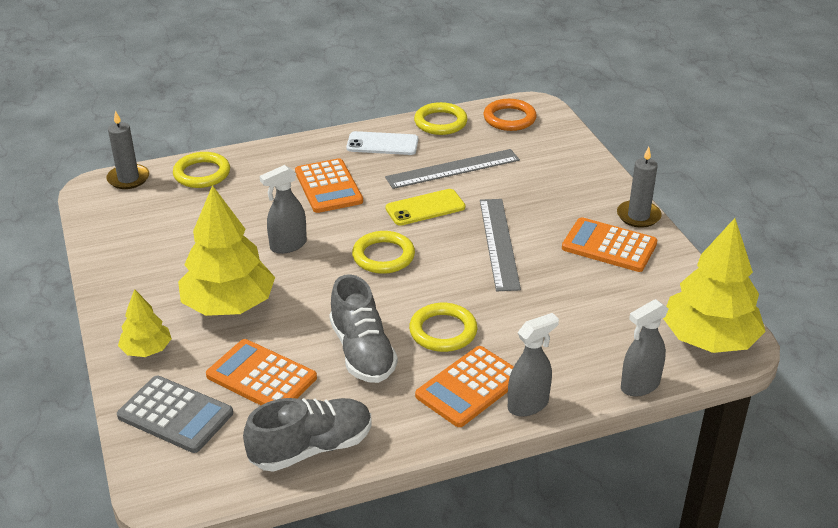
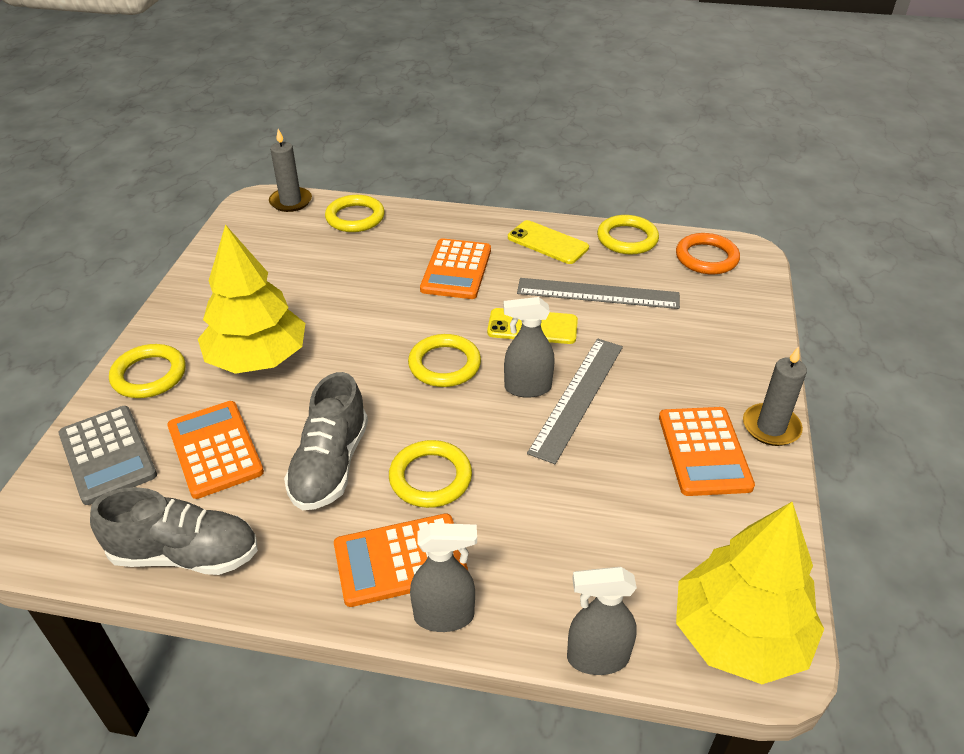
camera: 30 degrees right, 5 degrees up
yellow tree [118,289,172,357] -> yellow ring [109,344,186,398]
grey spray bottle [260,165,307,254] -> grey spray bottle moved to [503,297,555,398]
white phone [346,131,418,155] -> yellow phone [508,220,589,264]
orange calculator [562,217,657,272] -> orange calculator turned 150 degrees counterclockwise [659,407,755,496]

